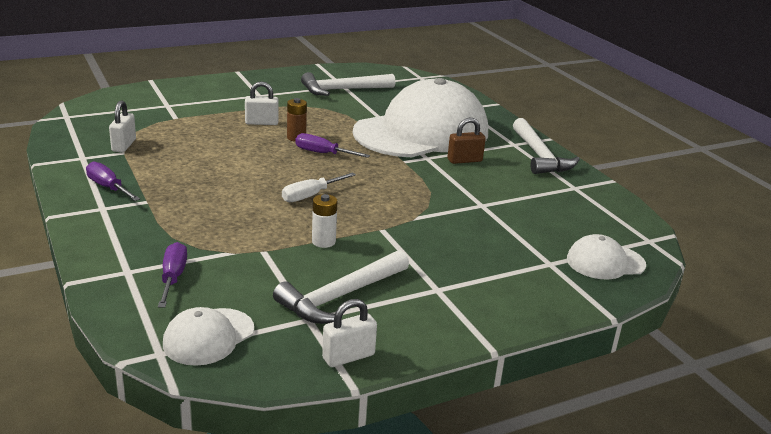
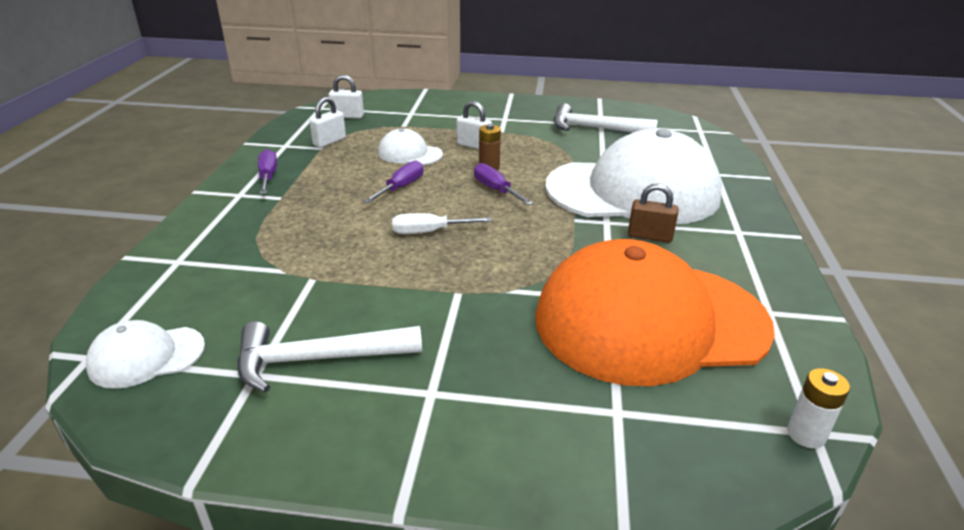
camera: 35 degrees right, 5 degrees up
purple screwdriver [158,242,187,307] -> purple screwdriver moved to [363,161,423,203]
white battery [312,194,337,248] -> white battery moved to [787,368,850,448]
white padlock [322,299,377,367] -> white padlock moved to [328,75,364,119]
white hammer [513,118,580,174] -> none
white cap [567,234,646,279] -> white cap moved to [378,128,443,165]
none -> orange cap [535,239,775,386]

